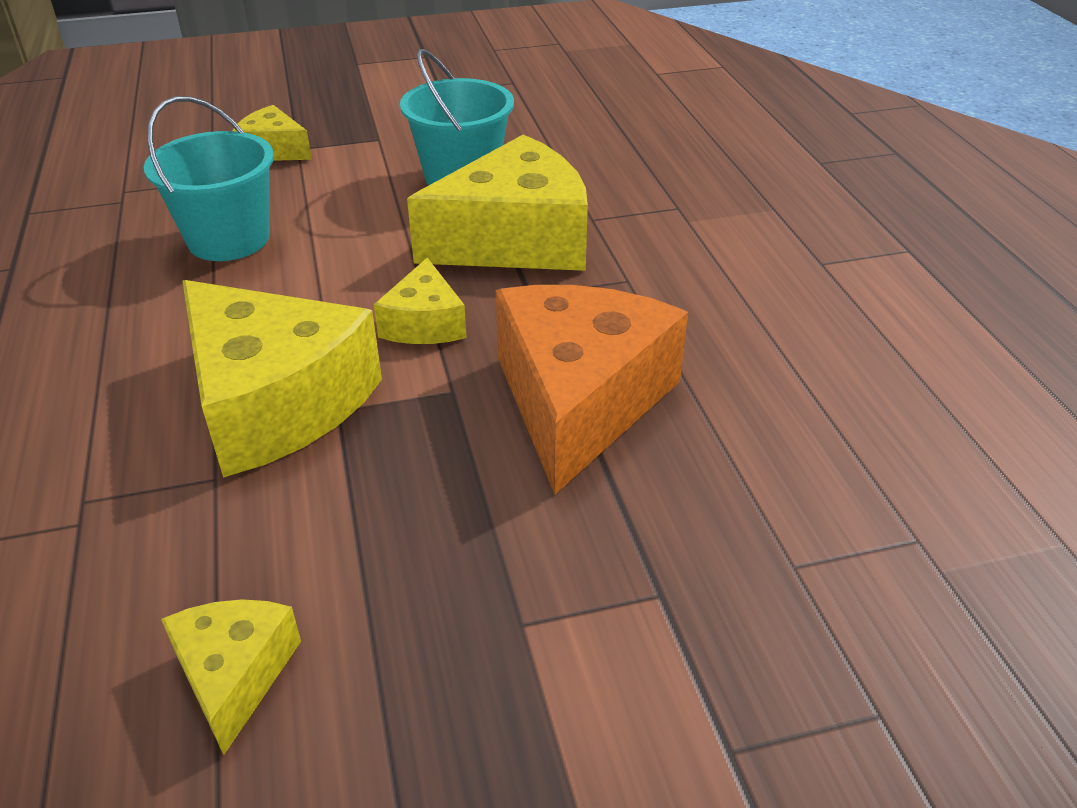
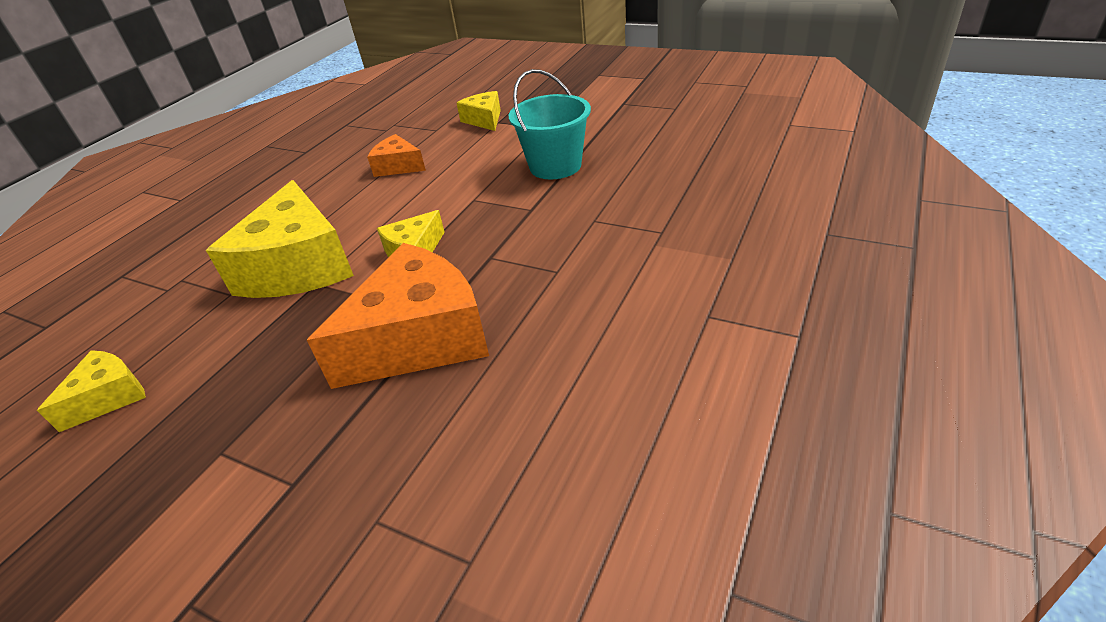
camera: 45 degrees right, 0 degrees up
turquoise bucket [144,96,274,261] -> orange cheese [367,134,426,177]
yellow cheese [407,135,588,271] -> none

